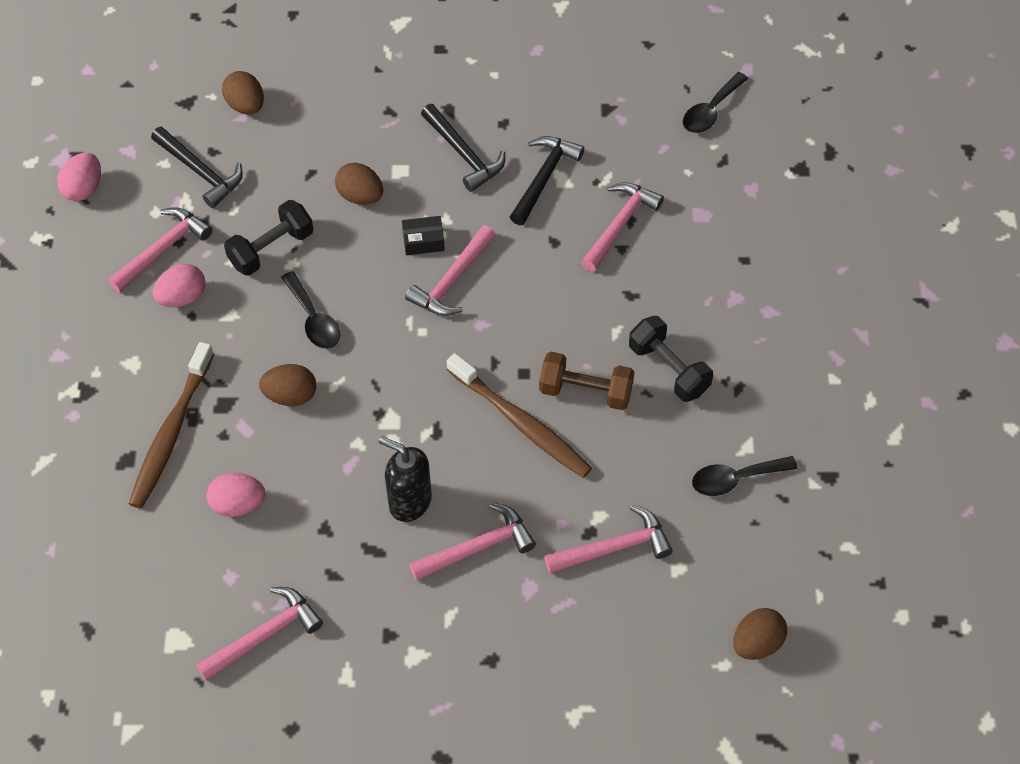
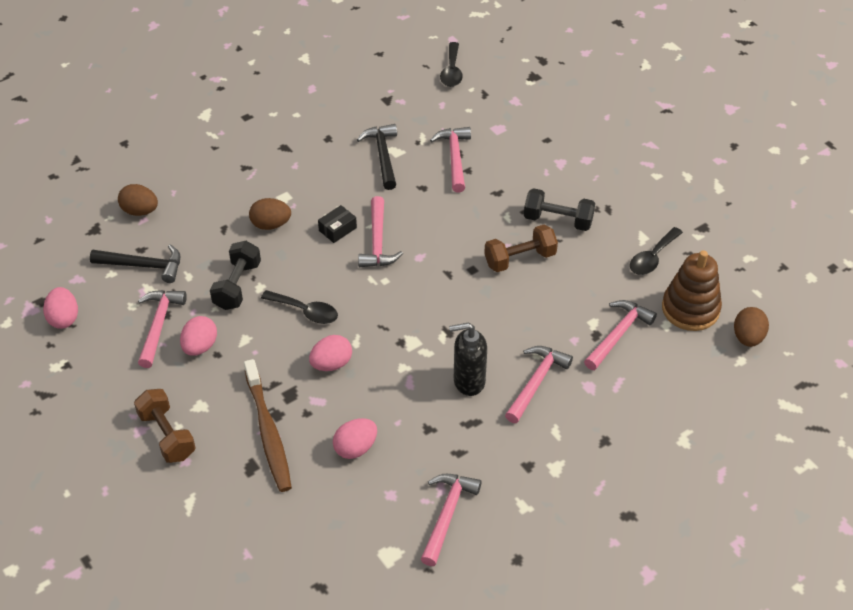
camera: 35 degrees left, 10 degrees down
brown egg [259,364,316,406] -> pink egg [309,335,352,371]
black hammer [421,104,505,192] -> none
brown toothbrush [447,353,592,478] -> none
none -> brown dumbbell [134,389,196,463]
none -> brown stacking toy [662,250,722,331]

